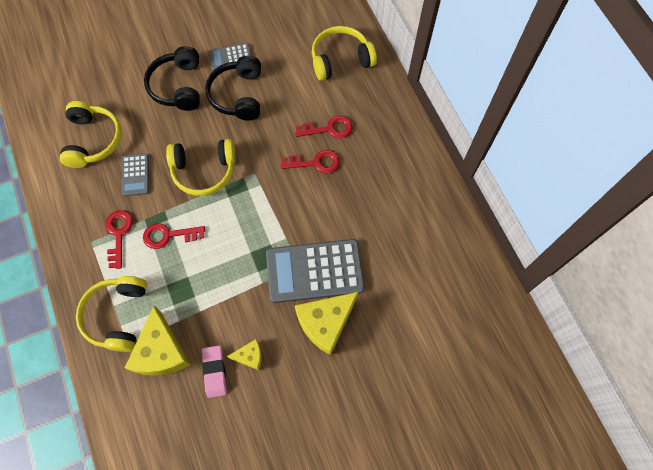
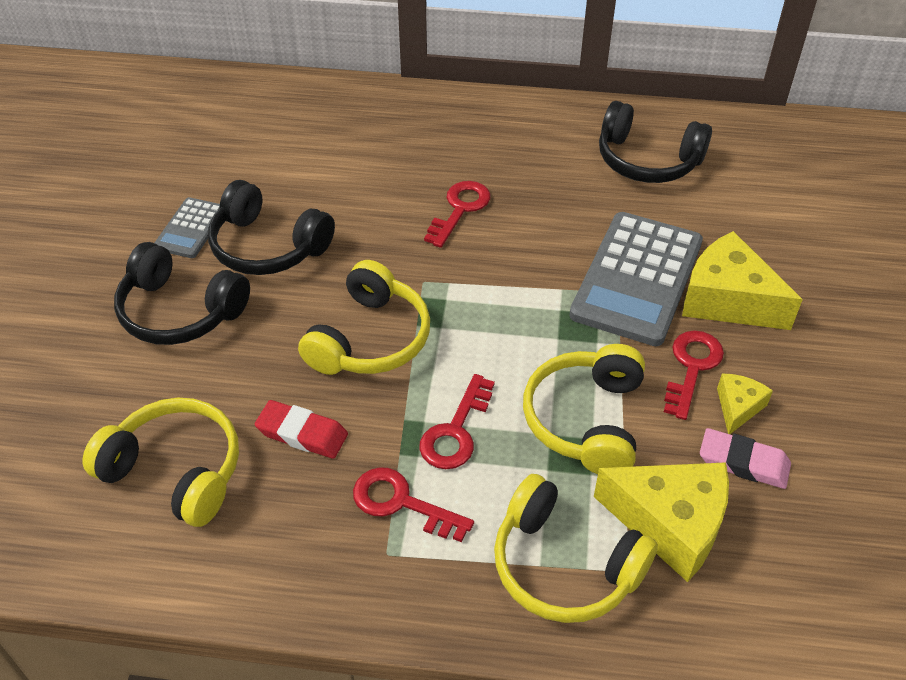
camera: 60 degrees left, 20 degrees down
grey calculator [122,153,149,196] -> red eraser [255,400,348,459]
red key [295,116,353,138] -> red key moved to [664,330,724,420]
yellow cheese [295,292,358,355] -> yellow cheese turned 135 degrees clockwise [682,231,803,330]
yellow headphones [312,26,377,81] -> yellow headphones moved to [523,344,645,474]
none -> black headphones [599,101,712,183]

